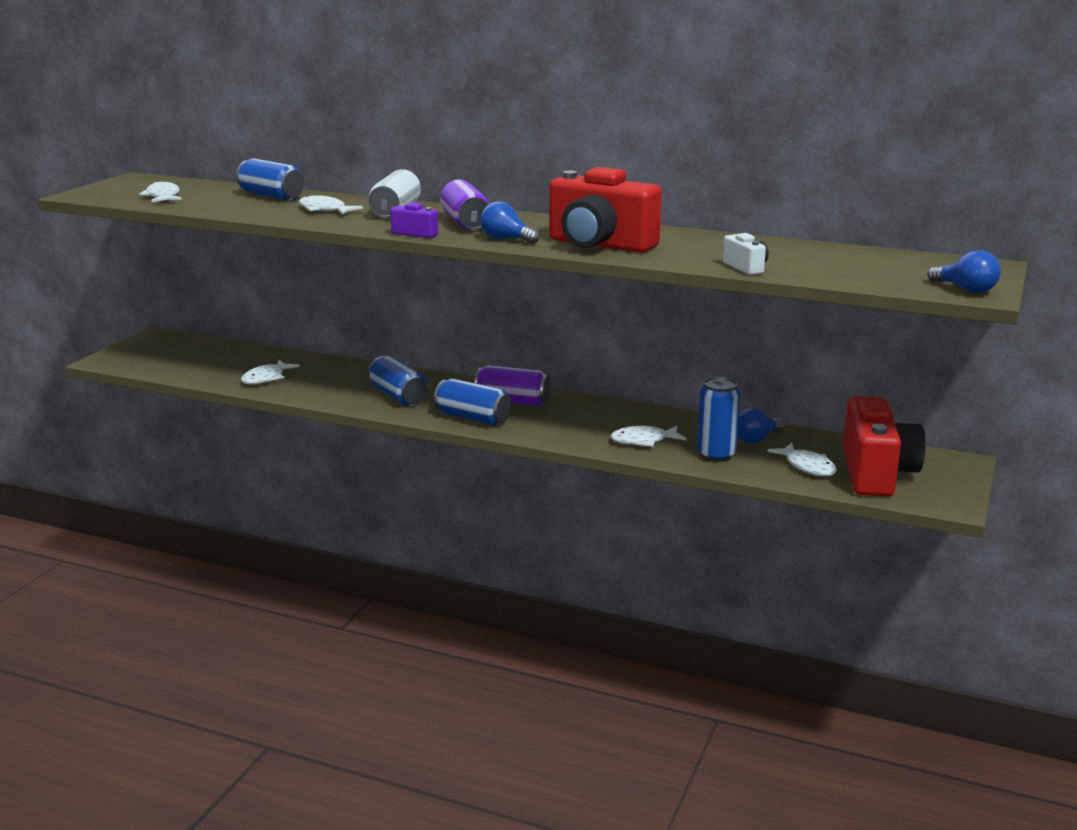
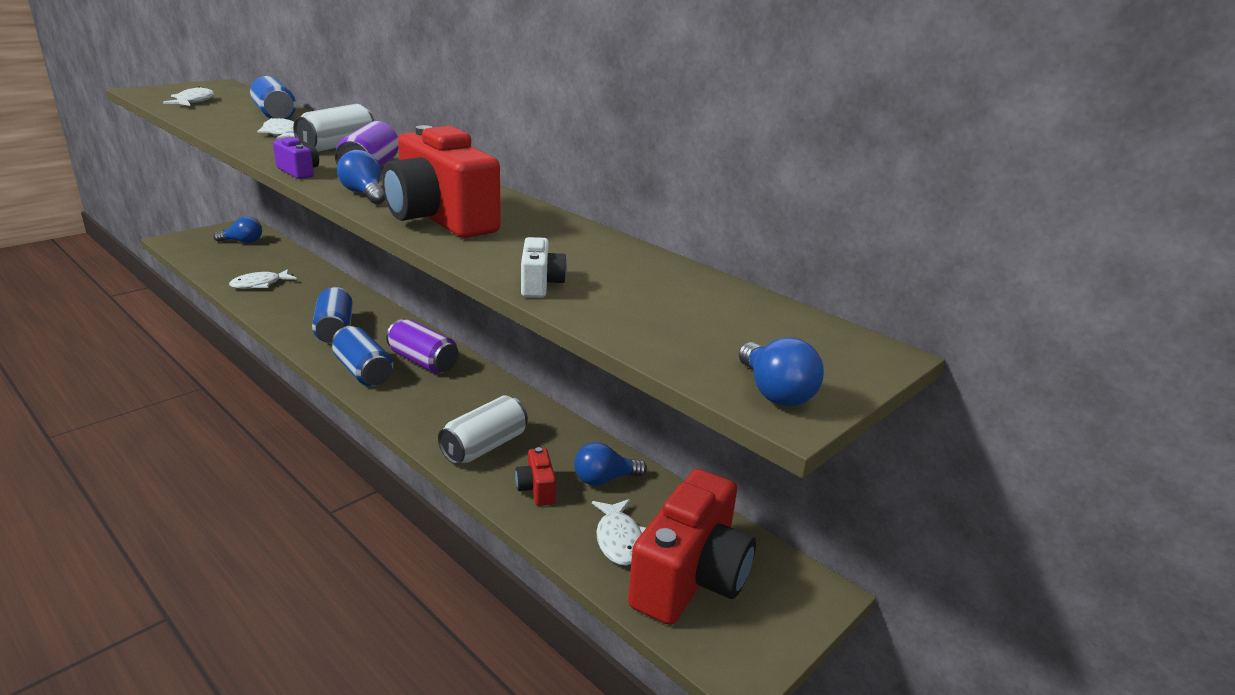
camera: 20 degrees right, 5 degrees up
white fish [611,426,686,447] -> white can [438,395,528,464]
blue can [697,377,740,462] -> red camera [515,447,556,506]
none -> blue light bulb [213,216,262,243]

